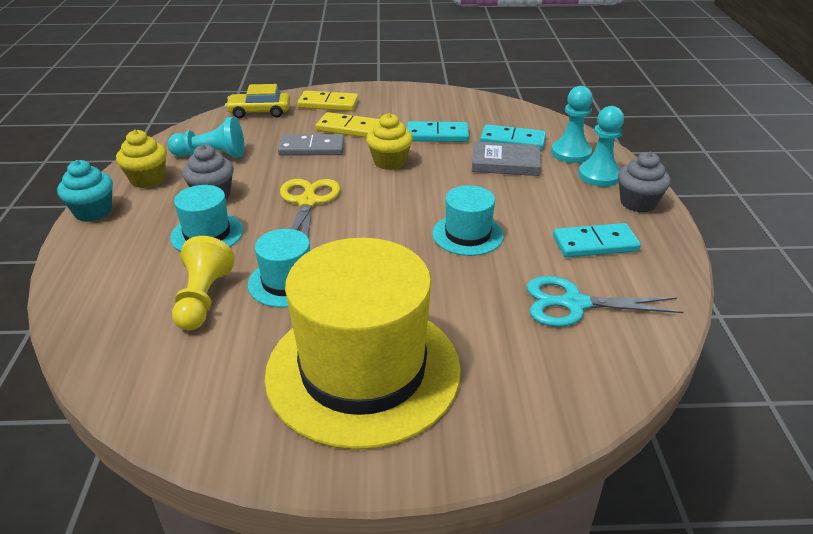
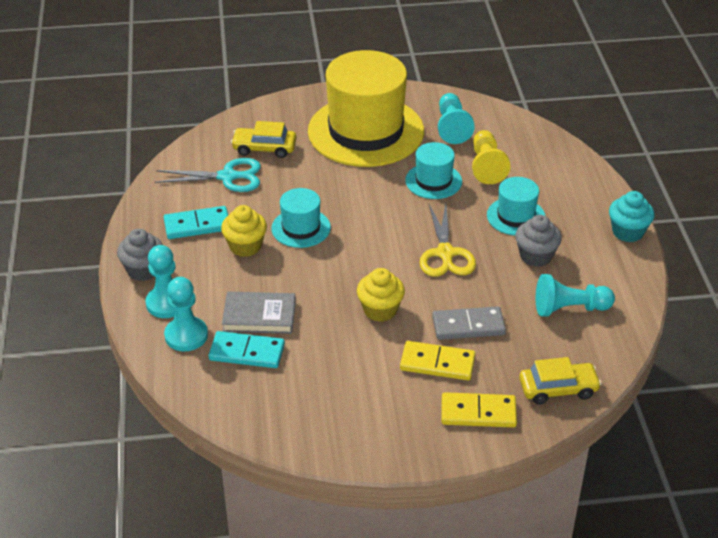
camera: 175 degrees right, 5 degrees up
yellow cupcake [116,130,167,188] -> yellow cupcake moved to [221,205,267,257]
turquoise domino [407,121,469,142] -> none
none -> yellow car [231,121,296,158]
none -> turquoise pawn [438,93,475,144]

